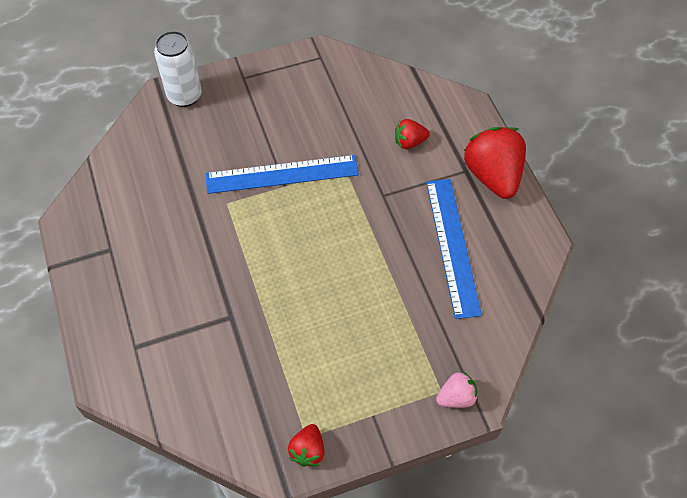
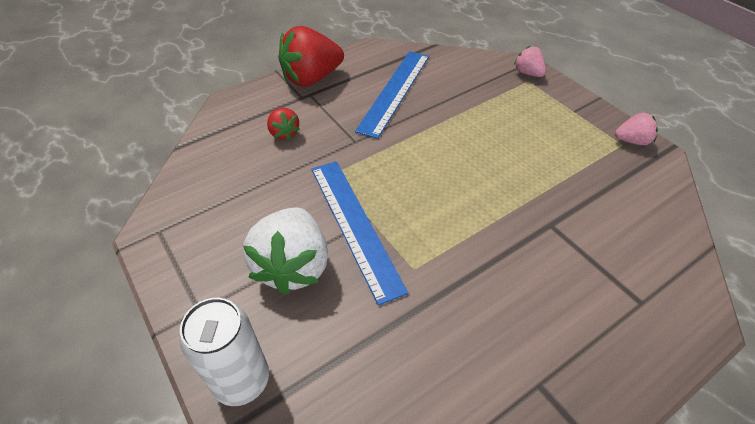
camera: 105 degrees left, 10 degrees down
red strawberry [288,424,325,467] -> pink strawberry [615,113,658,145]
blue ruler [426,179,482,319] -> blue ruler turned 45 degrees counterclockwise [355,51,429,139]
none -> white strawberry [243,207,328,295]

